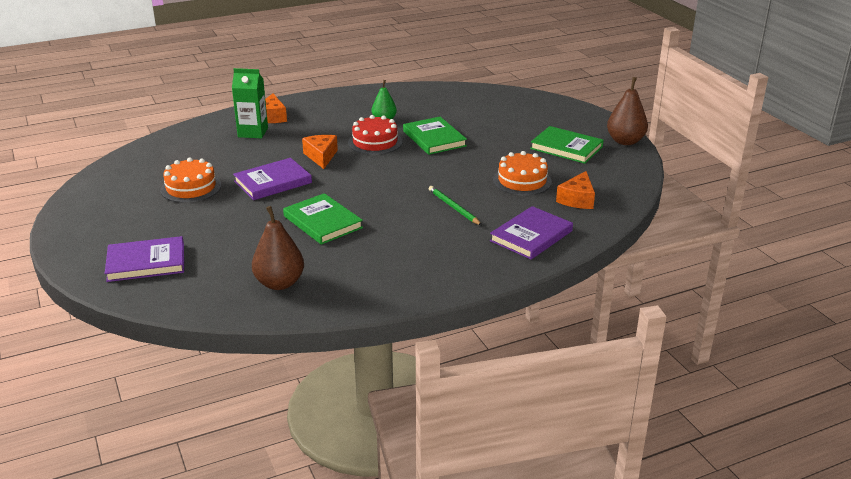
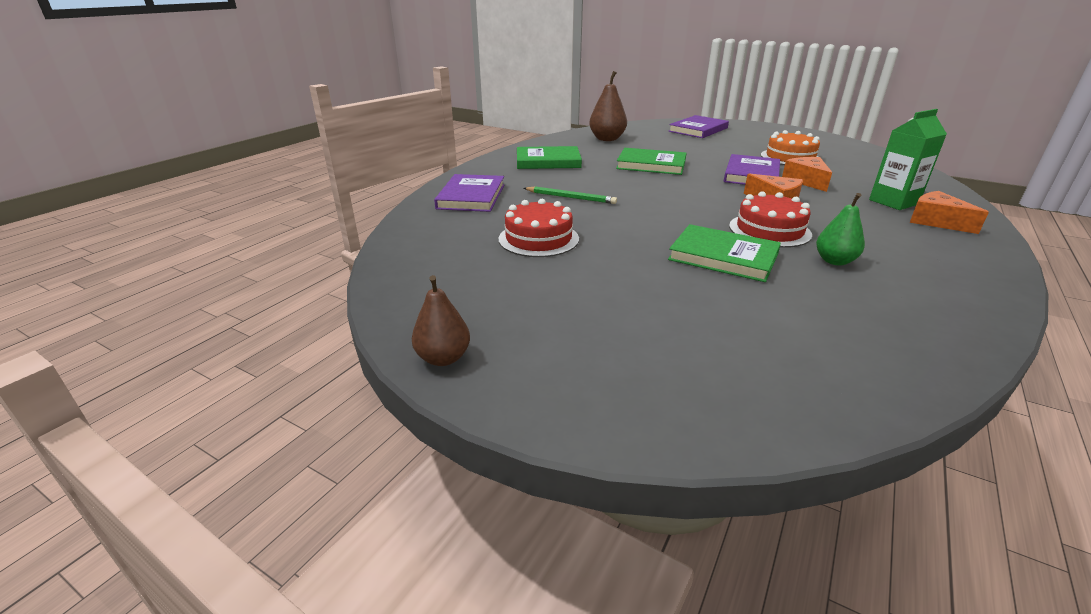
camera: 145 degrees right, 0 degrees up
orange cake [493,151,552,196] -> red cake [499,199,579,257]
green book [530,126,604,164] -> green book moved to [517,146,582,169]
orange cheese [556,171,595,209] -> orange cheese moved to [782,157,832,192]
brown pear [607,77,648,145] -> brown pear [412,275,470,366], size x0.66

